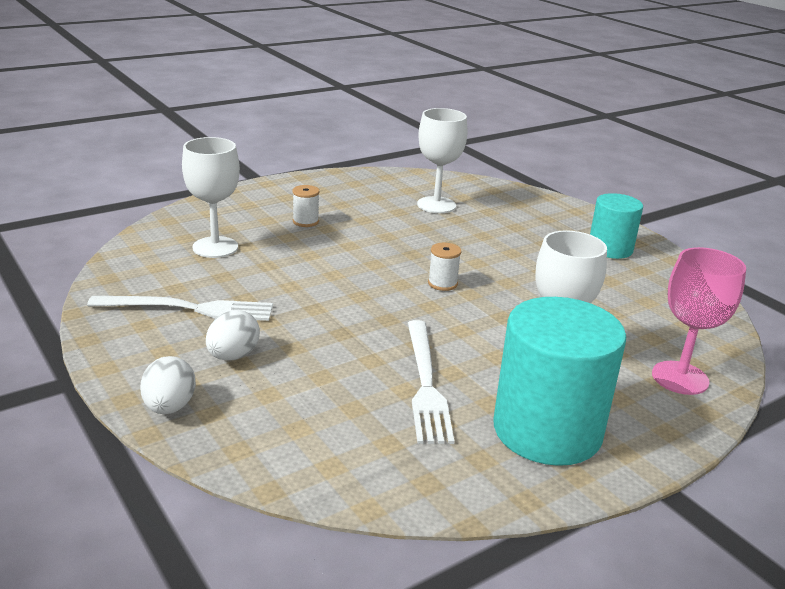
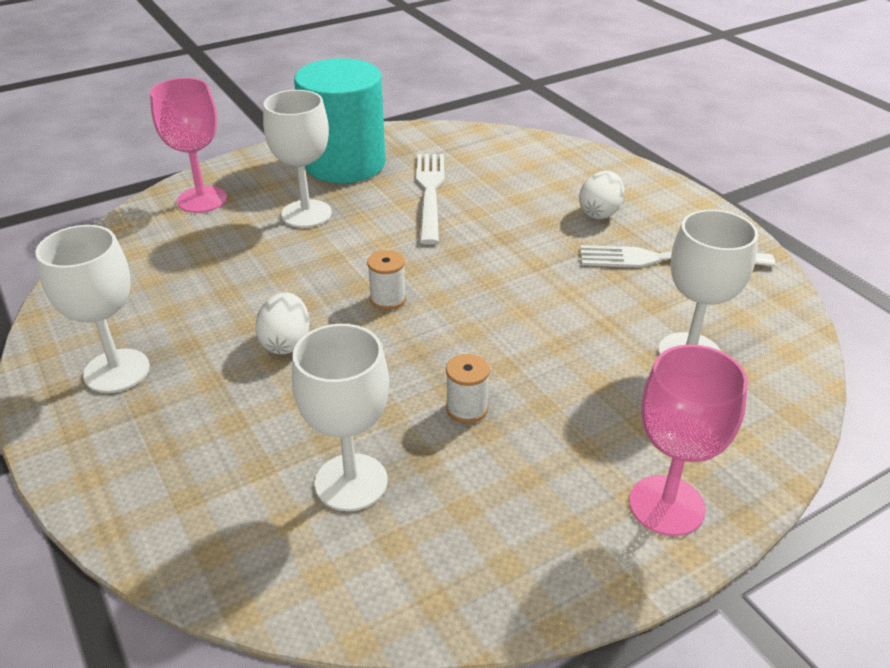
camera: 175 degrees left, 10 degrees up
white egg [140,356,196,414] -> white egg moved to [255,292,310,354]
white spool [292,185,320,227] -> white spool moved to [446,354,490,423]
turquoise cylinder [590,193,643,259] -> white goblet [35,225,150,393]
none -> pink goblet [629,344,748,536]

